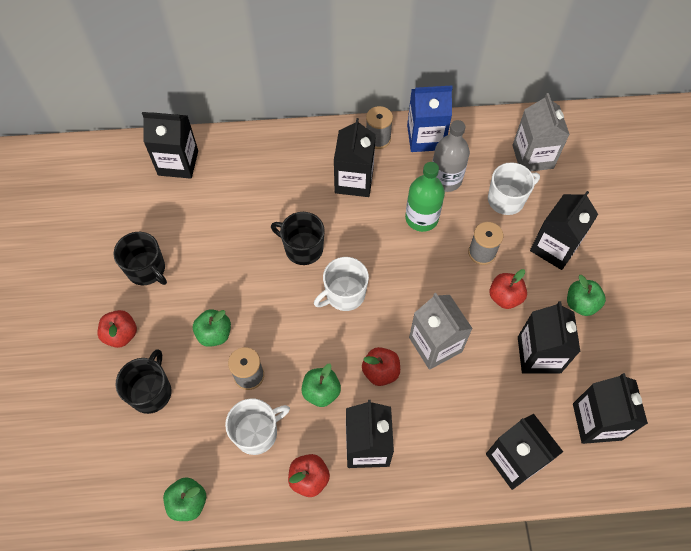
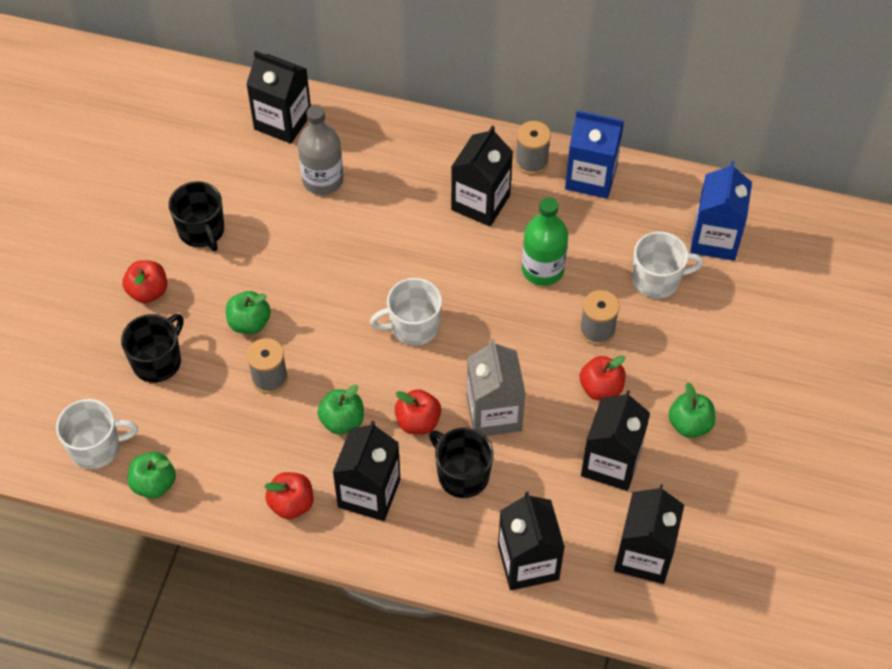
camera: 20 degrees right, 5 degrees down
white mug [225,399,290,455] -> white mug moved to [56,399,138,469]
black mug [271,212,325,265] -> black mug moved to [429,428,493,498]
grey bottle [432,120,470,192] -> grey bottle moved to [298,105,343,195]
grey carton [512,93,570,171] -> blue carton [690,161,752,261]
black carton [530,191,598,270] -> none

